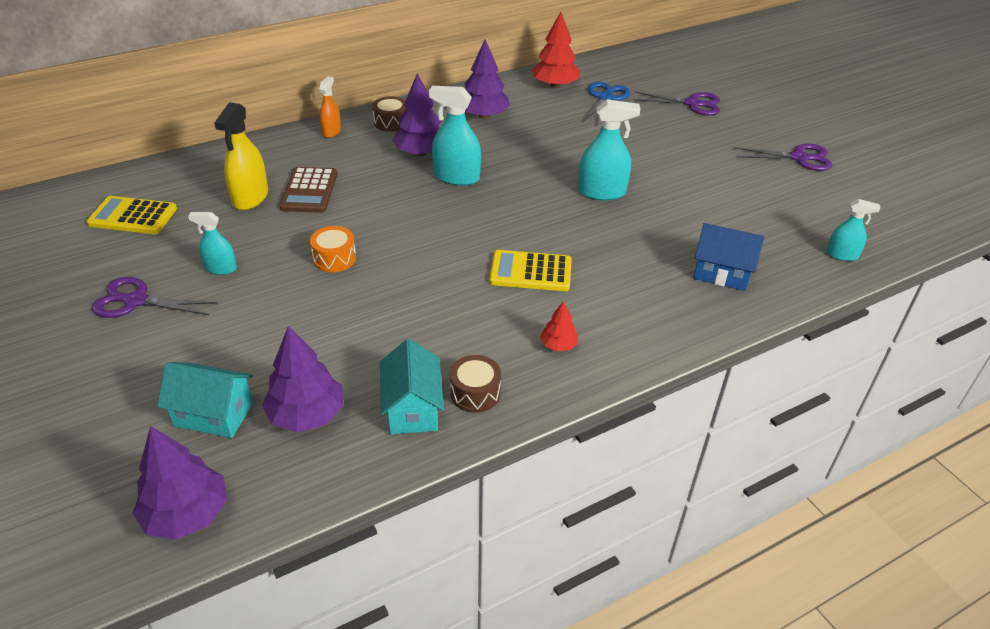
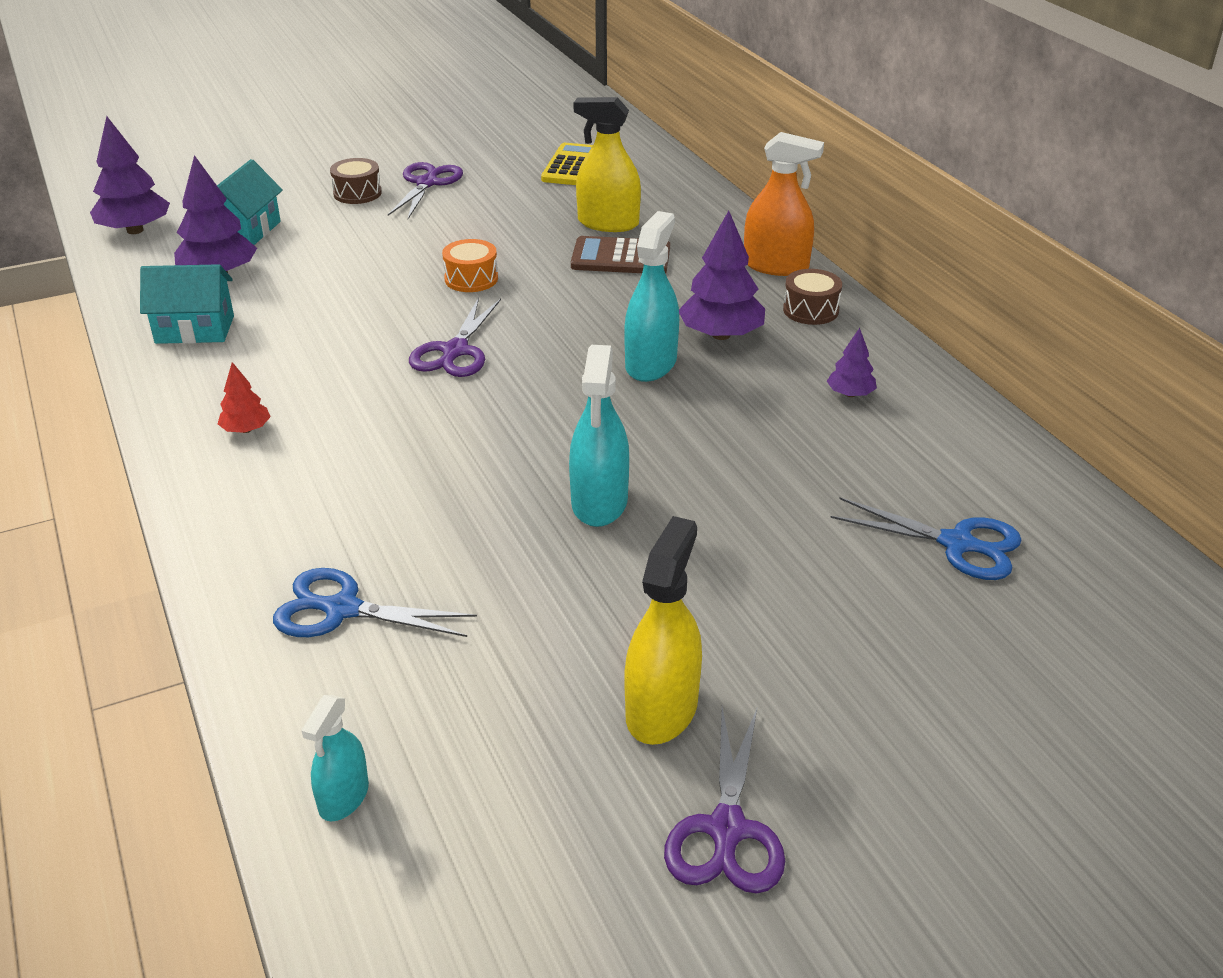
camera: 95 degrees right, 5 degrees down
turquoise spray bottle [188,212,237,275] -> none
orange spray bottle [319,77,341,138] -> orange spray bottle [744,132,824,276], size x1.66
brown drum [450,355,501,413] -> brown drum moved to [330,158,382,204]
purple tree [465,40,510,119] -> purple tree [827,328,877,397], size x0.53
yellow calculator [489,250,572,291] -> none
red tree [532,12,580,88] -> none
purple scissors [634,92,720,115] -> purple scissors moved to [409,298,501,377]
blue house [693,223,764,291] -> blue scissors [273,568,477,637]
none -> yellow spray bottle [624,516,702,745]

